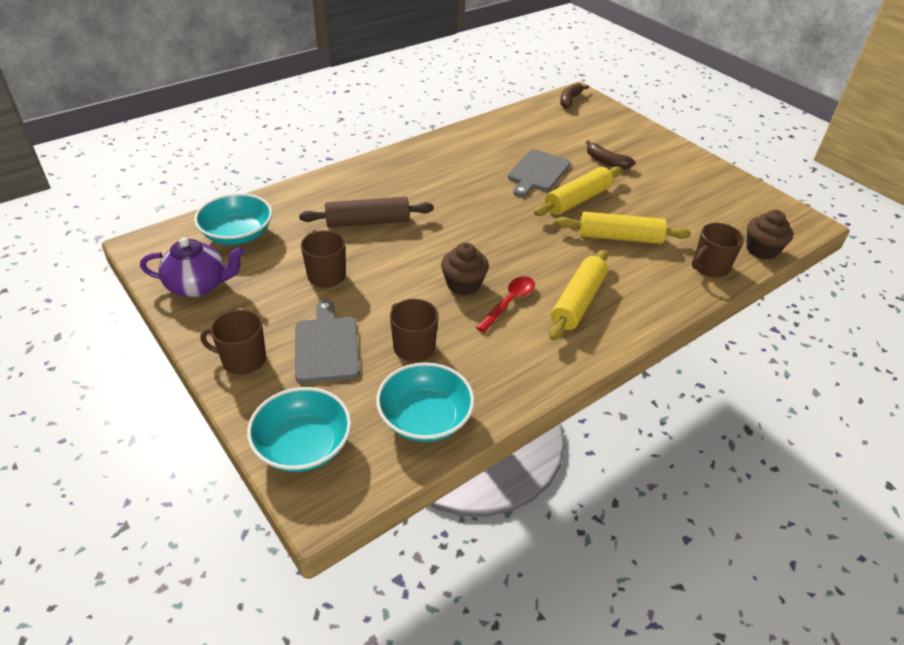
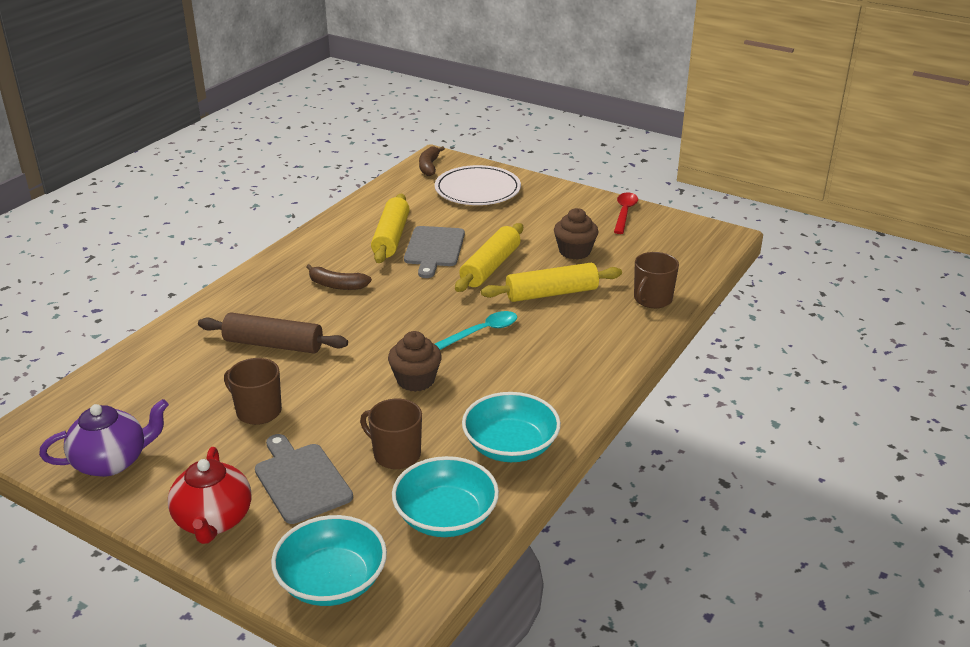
camera: 20 degrees left, 10 degrees down
turquoise bowl [194,193,273,245] -> turquoise bowl moved to [462,392,561,462]
brown mug [200,310,266,375] -> red teapot [168,447,251,544]
brown rolling pin [299,197,434,228] -> brown rolling pin turned 45 degrees clockwise [198,312,348,354]
red spoon [476,276,535,333] -> red spoon moved to [614,192,638,234]
yellow rolling pin [549,249,608,340] -> yellow rolling pin moved to [371,194,410,263]
brown banana [586,140,636,169] -> brown banana moved to [306,264,372,290]
brown cupcake [746,210,793,260] -> brown cupcake moved to [554,208,599,260]
none -> white plate [435,165,521,205]
none -> turquoise spoon [435,311,517,350]

